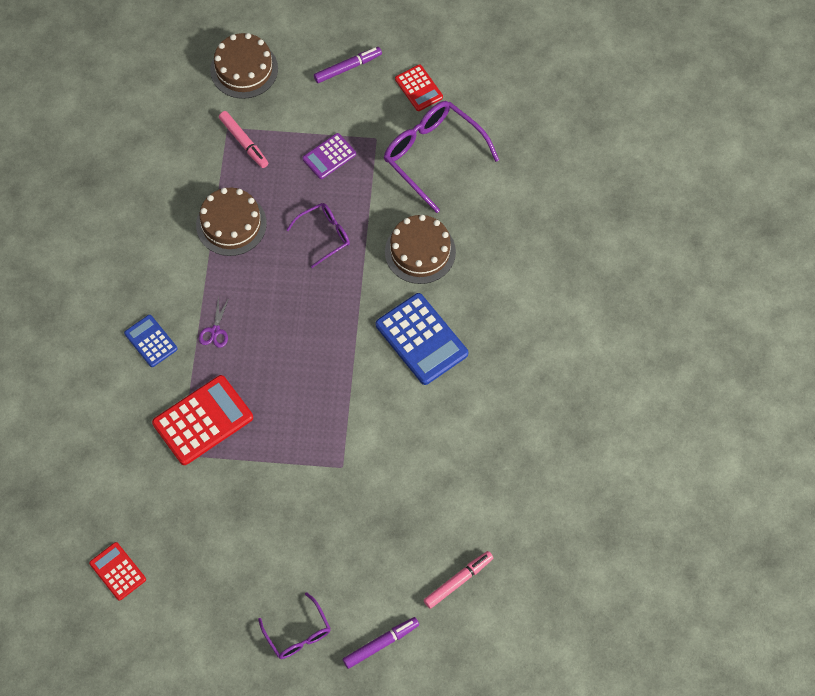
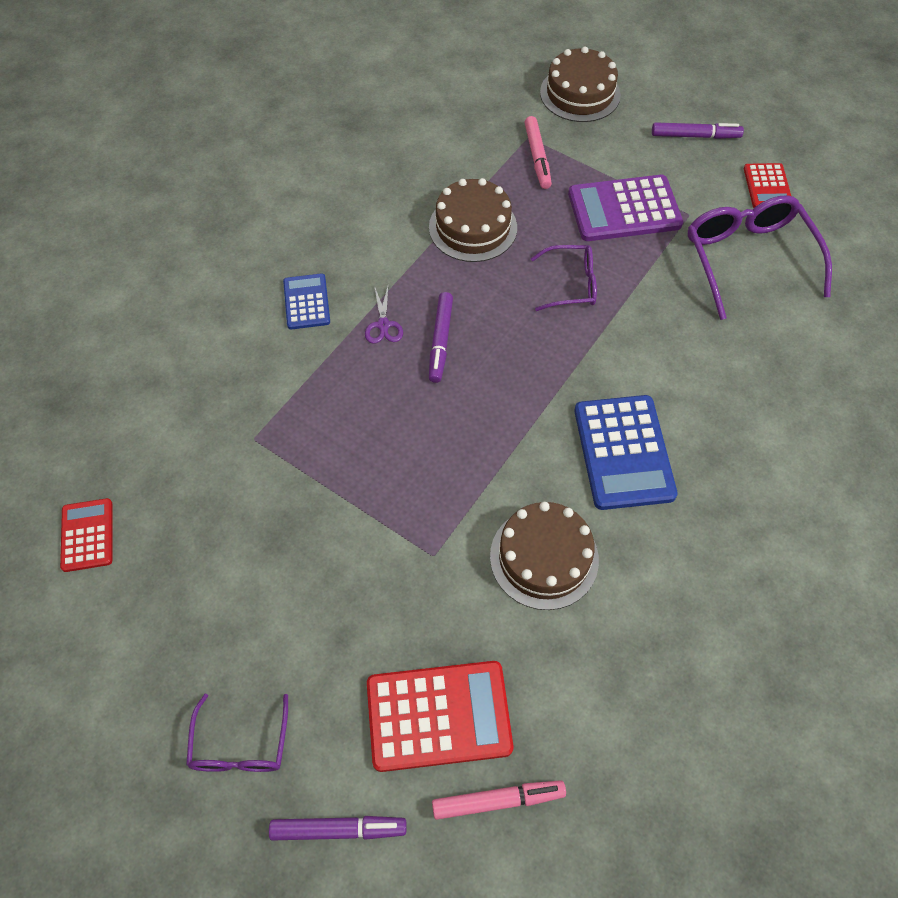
camera: 30 degrees right, 5 degrees down
red calculator [152,375,253,465] -> red calculator moved to [367,661,513,772]
purple scissors [199,296,229,348] -> purple scissors turned 45 degrees counterclockwise [365,286,403,344]
purple calculator [302,133,356,179] -> purple calculator [568,175,683,241], size x1.74
brown cake [385,215,456,284] -> brown cake moved to [490,502,599,610]
none -> purple marker [429,292,453,383]

